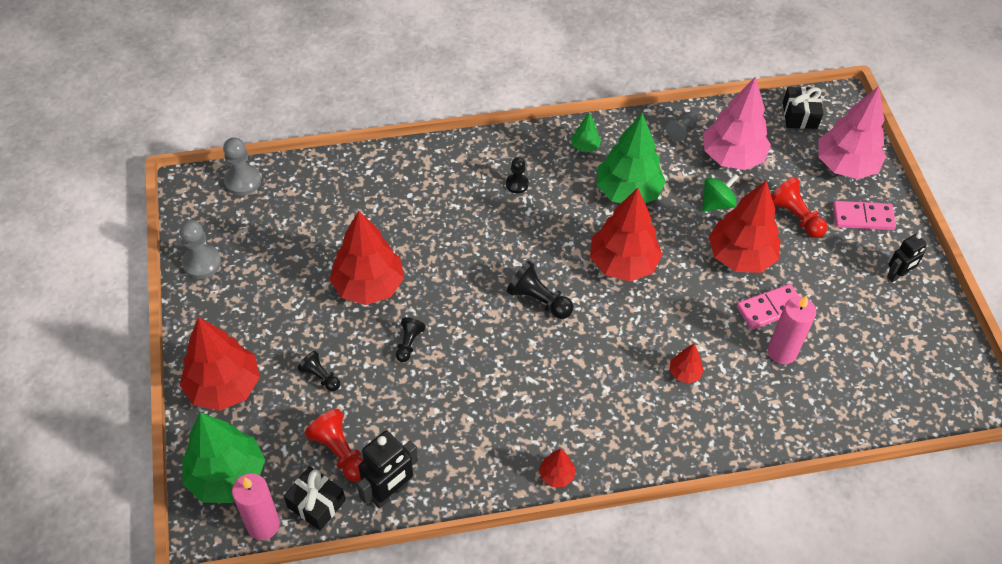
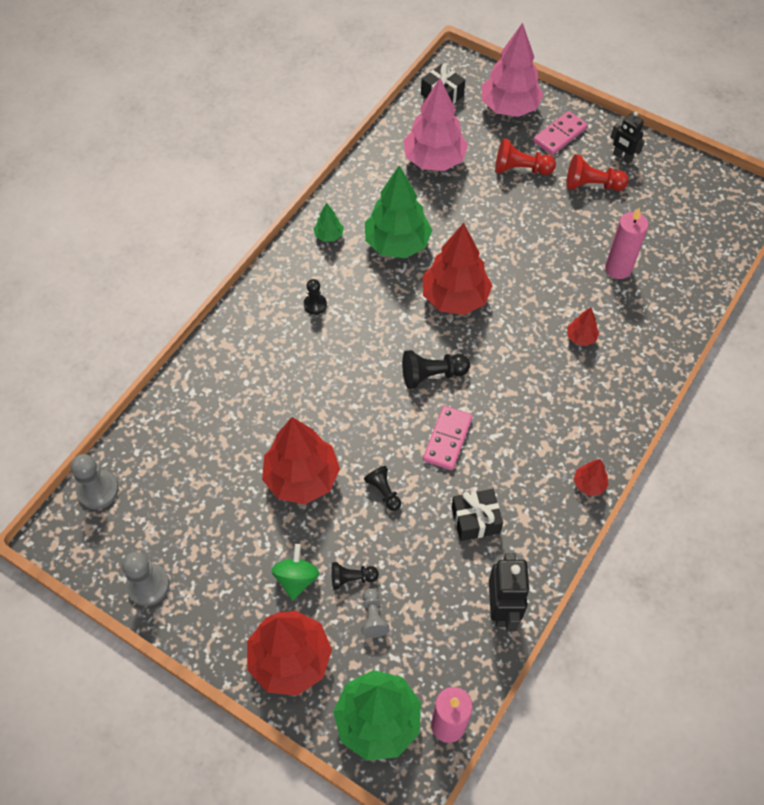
camera: 45 degrees left, 5 degrees up
black gift [284,466,346,531] -> black gift moved to [451,489,503,541]
red pawn [305,409,364,482] -> red pawn moved to [566,154,629,191]
grey pawn [666,111,699,142] -> grey pawn moved to [361,588,389,638]
green spinning top [702,173,739,212] -> green spinning top moved to [272,544,319,601]
red tree [708,181,781,273] -> none
pink domino [737,284,799,330] -> pink domino moved to [423,406,473,470]
black robot [887,234,927,282] -> black robot turned 120 degrees clockwise [610,112,645,164]

